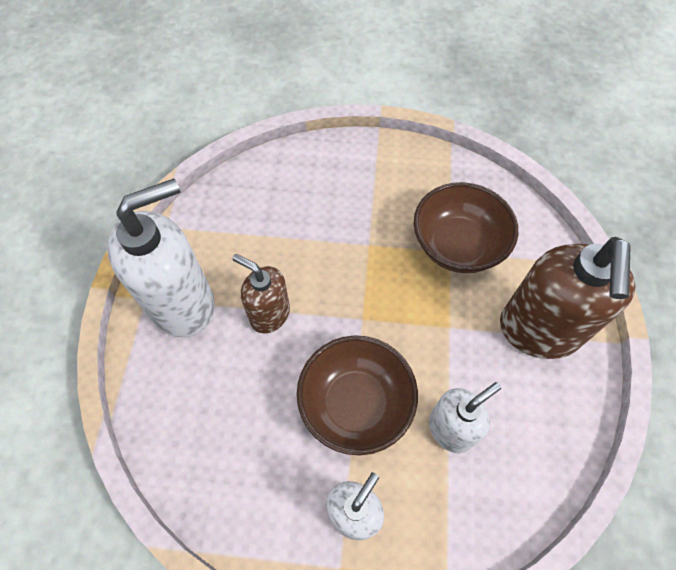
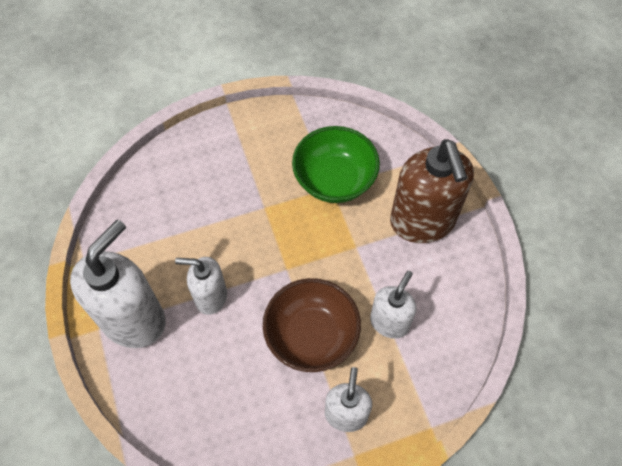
camera: 25 degrees left, 0 degrees up
brown soap dispenser [232,254,290,333] -> white soap dispenser [175,257,227,315]
brown bowl [414,182,518,273] -> green bowl [292,126,380,203]

